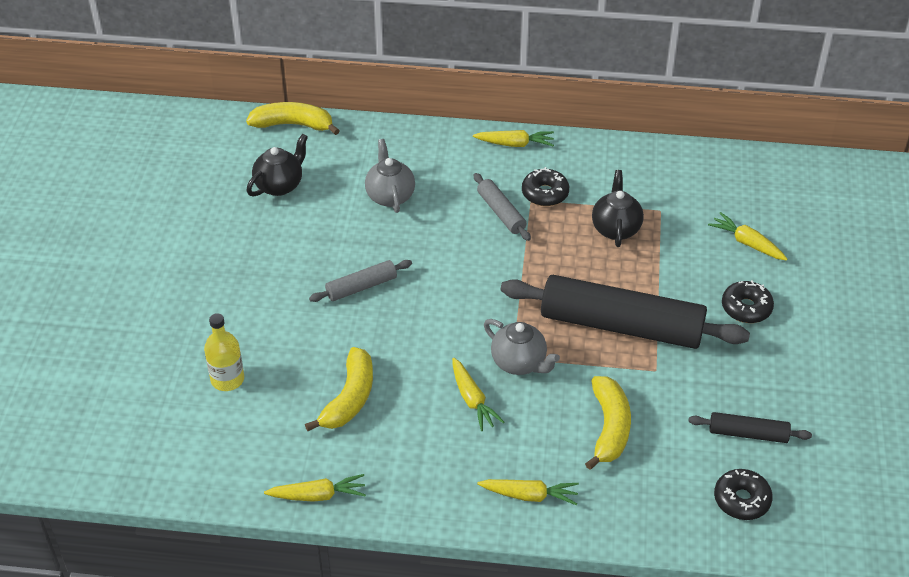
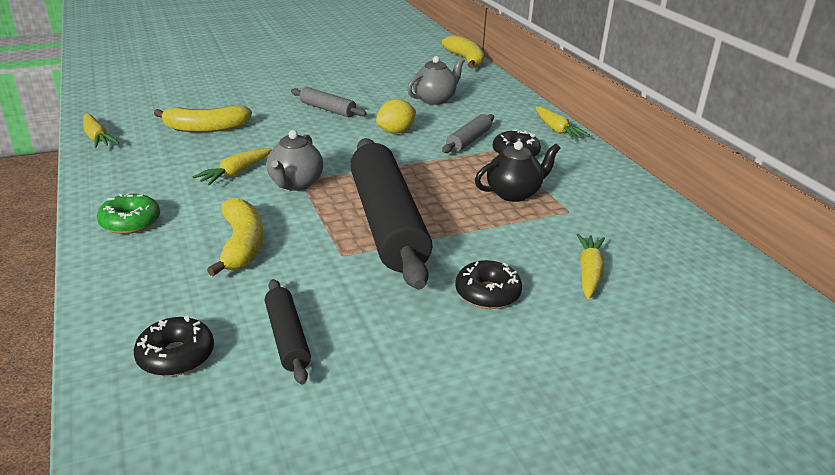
camera: 60 degrees right, 15 degrees down
yellow bottle [204,313,244,391] -> none
black teapot [246,134,308,197] -> none
yellow carrot [477,479,579,505] -> green donut [97,193,160,234]
yellow banana [585,376,631,470] -> yellow banana turned 75 degrees counterclockwise [207,198,264,276]
none -> yellow lemon [376,99,416,134]

